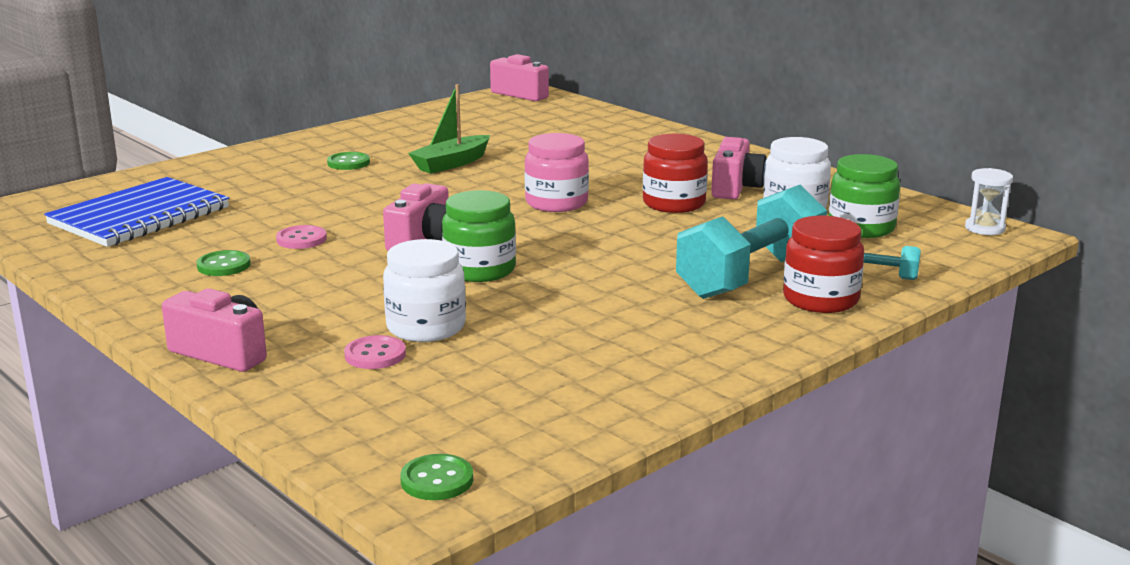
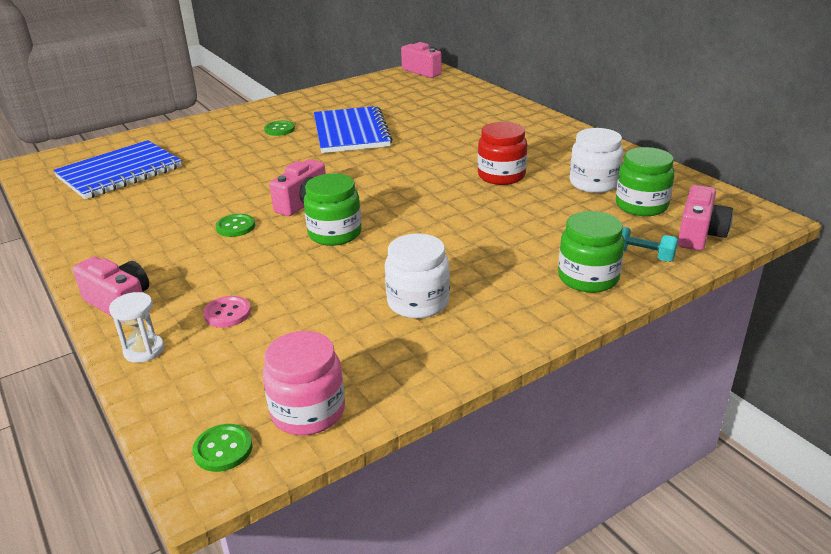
camera: 10 degrees right, 10 degrees up
green button [196,250,251,276] -> green button moved to [216,214,255,237]
pink button [276,225,327,249] -> none
white jar [383,239,466,342] -> white jar moved to [385,233,450,319]
green boat [408,84,490,174] -> blue notebook [314,106,393,153]
pink jar [524,133,589,212] -> pink jar moved to [263,331,345,435]
turquoise dumbbell [676,184,827,299] -> none
pink camera [711,137,766,199] -> pink camera moved to [678,185,733,251]
red jar [783,216,864,313] -> green jar [558,211,625,293]
white hourglass [965,168,1013,235] -> white hourglass moved to [109,292,164,363]

